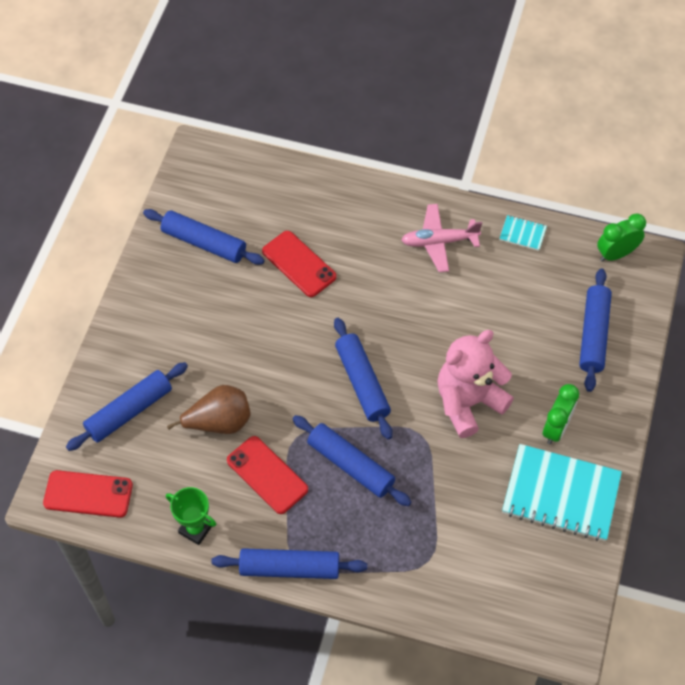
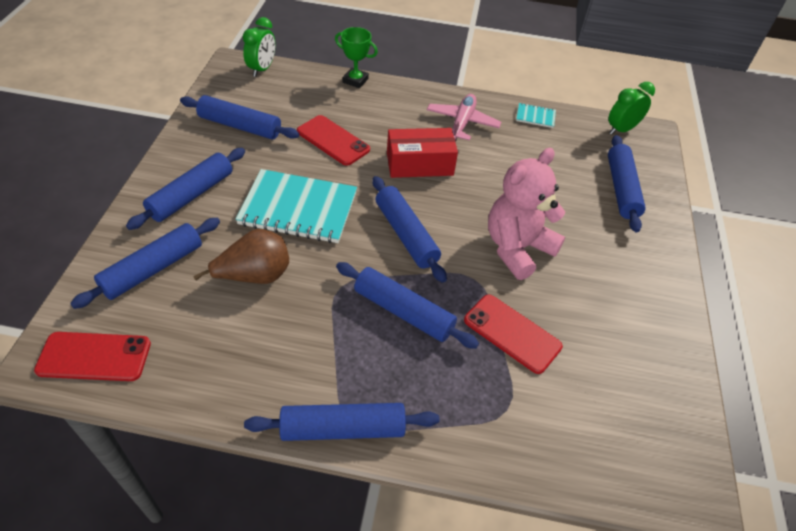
camera: 10 degrees left, 10 degrees down
green trophy [166,487,216,545] -> green trophy moved to [335,27,378,88]
red phone [227,436,308,514] -> red phone moved to [464,294,563,374]
pink plane [401,204,482,272] -> pink plane turned 120 degrees clockwise [426,94,501,141]
turquoise notebook [502,444,622,541] -> turquoise notebook moved to [235,169,357,243]
green clock [543,384,579,444] -> green clock moved to [243,17,275,77]
none -> blue rolling pin [126,148,245,230]
none -> red box [387,128,458,178]

